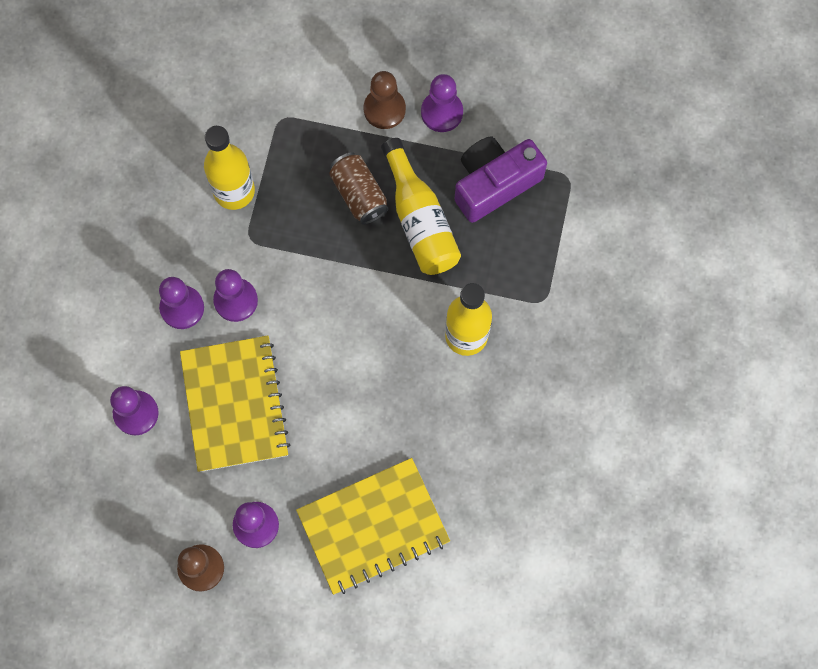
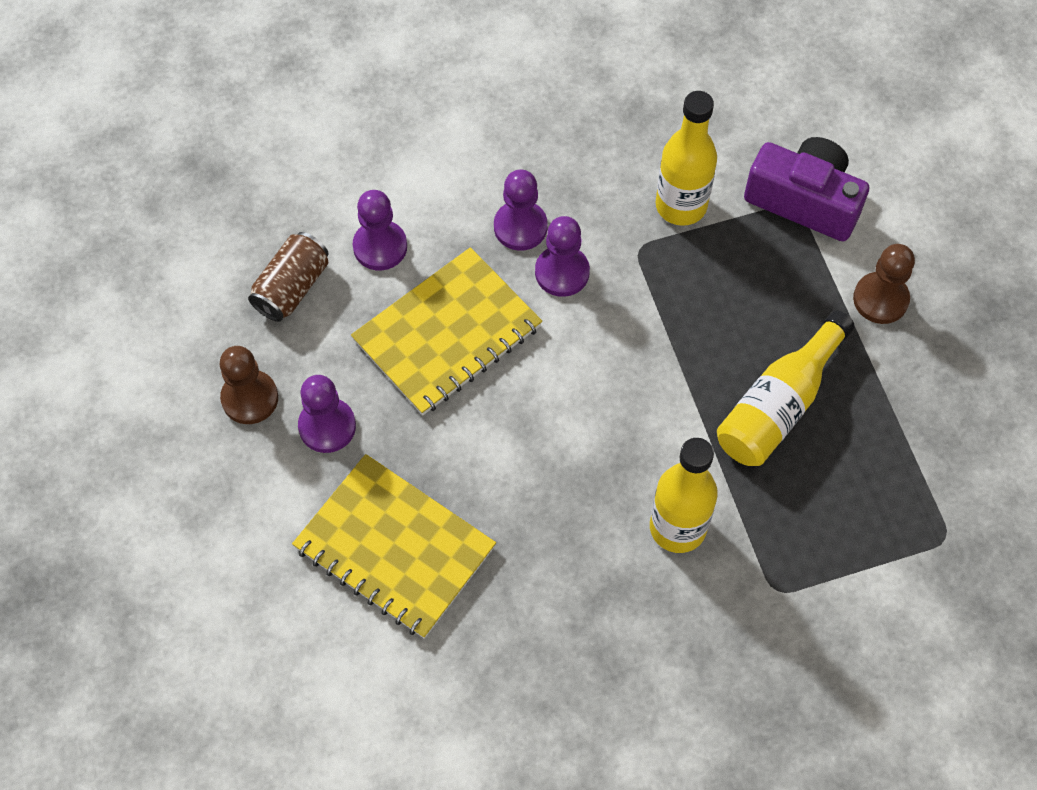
camera: 60 degrees right, 10 degrees down
brown can [329,152,388,225] -> brown can moved to [248,232,329,322]
purple pawn [421,74,463,132] -> none
purple camera [455,136,547,223] -> purple camera moved to [744,137,869,241]

